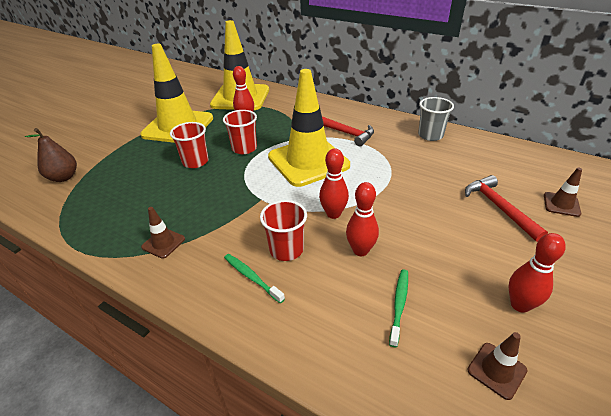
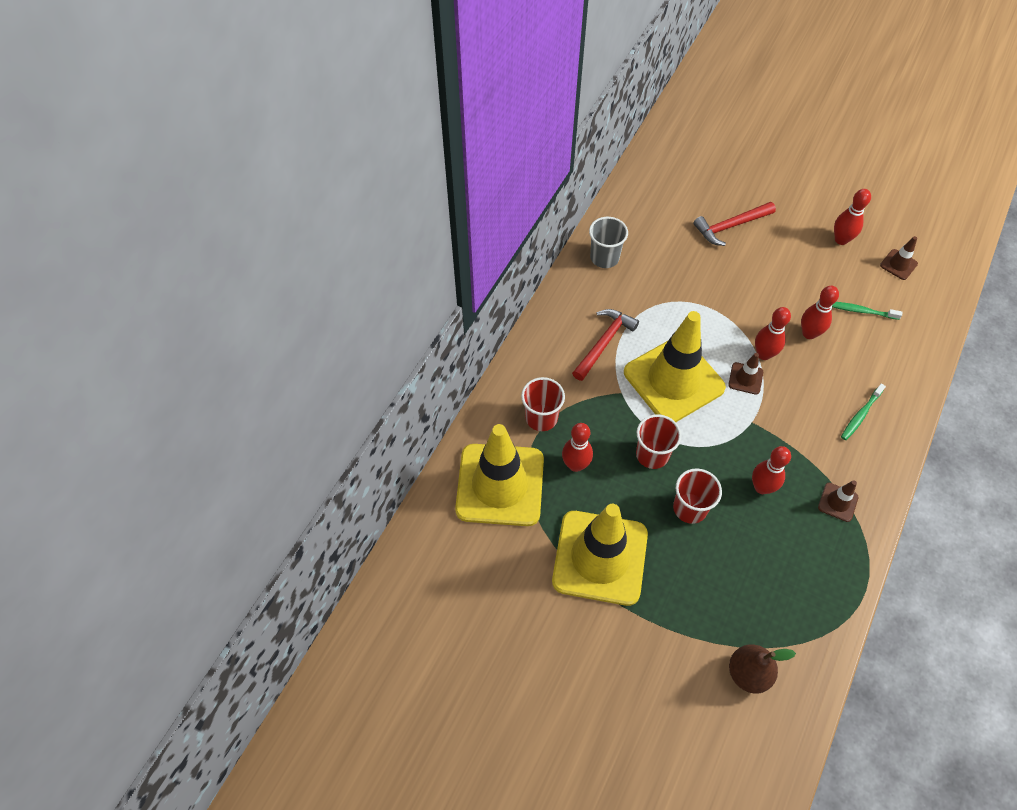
camera: 95 degrees left, 20 degrees up
red cup [260,200,307,261] -> red cup moved to [521,377,565,431]
brown traffic cone [544,168,582,217] -> brown traffic cone moved to [728,353,763,395]
none -> red bowling pin [752,446,791,494]

